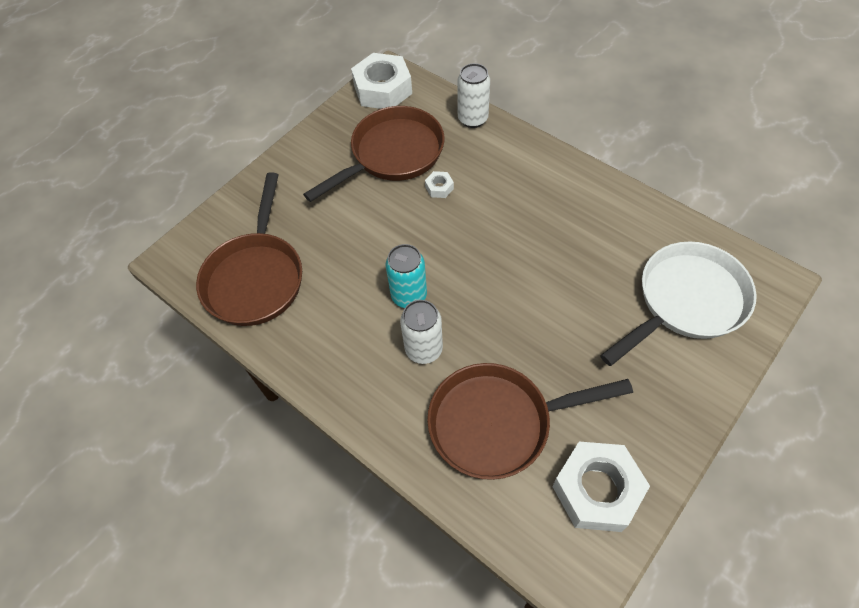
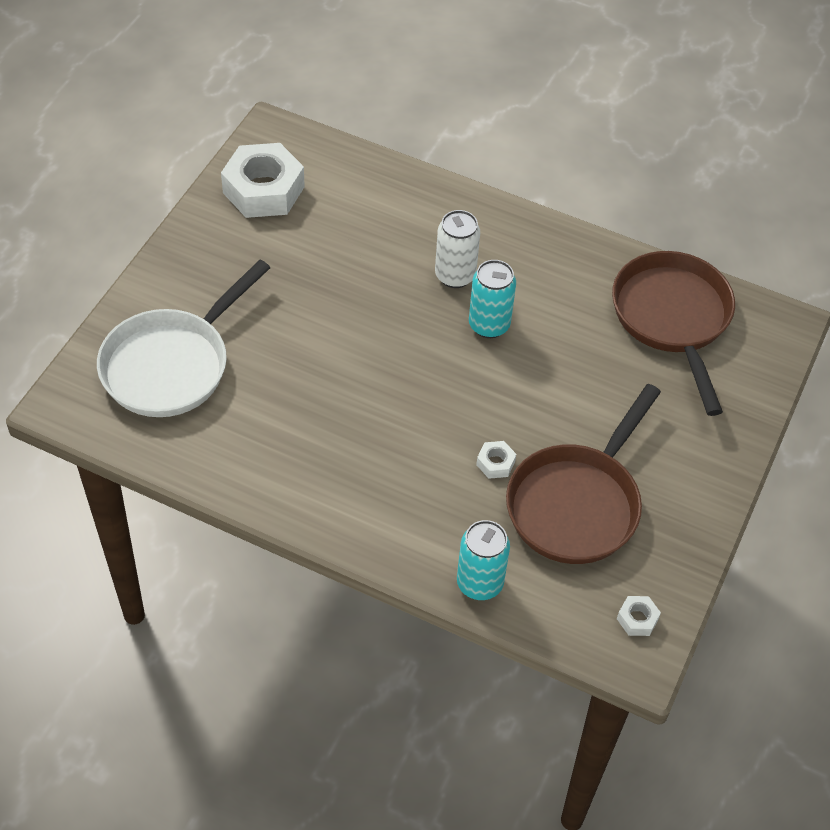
camera: 160 degrees right, 5 degrees down
white nut [351,53,412,109] -> white nut [617,596,661,636], size x0.43
brown pan [427,363,633,480] -> none
white can [457,63,490,128] -> turquoise can [457,520,510,600]

